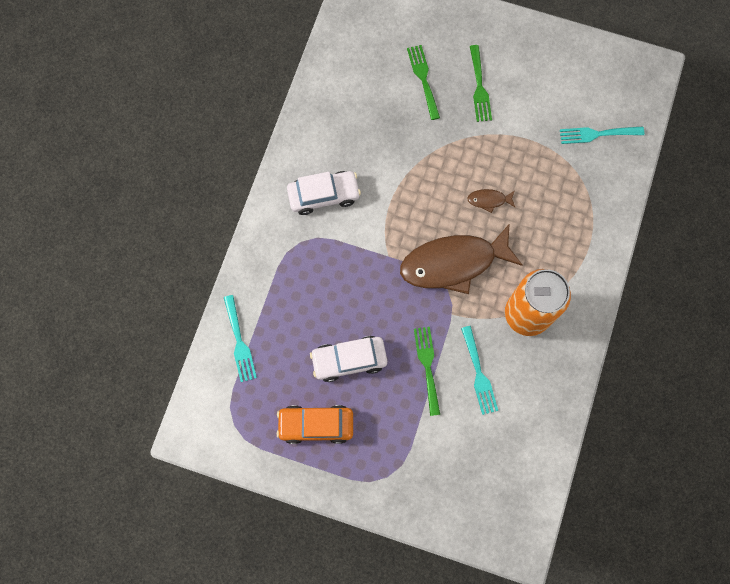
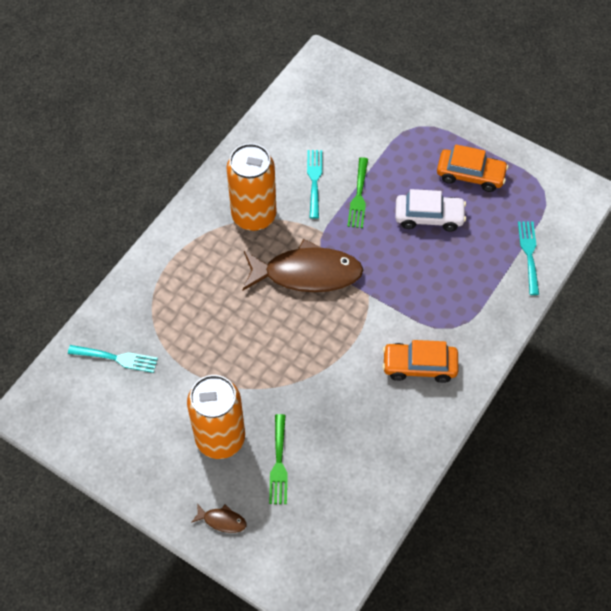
camera: 165 degrees left, 15 degrees down
white car [287,171,361,215] -> orange car [382,340,458,383]
brown fish [467,189,516,213] -> brown fish moved to [191,503,246,533]
green fork [470,45,492,122] -> orange can [187,375,245,459]

